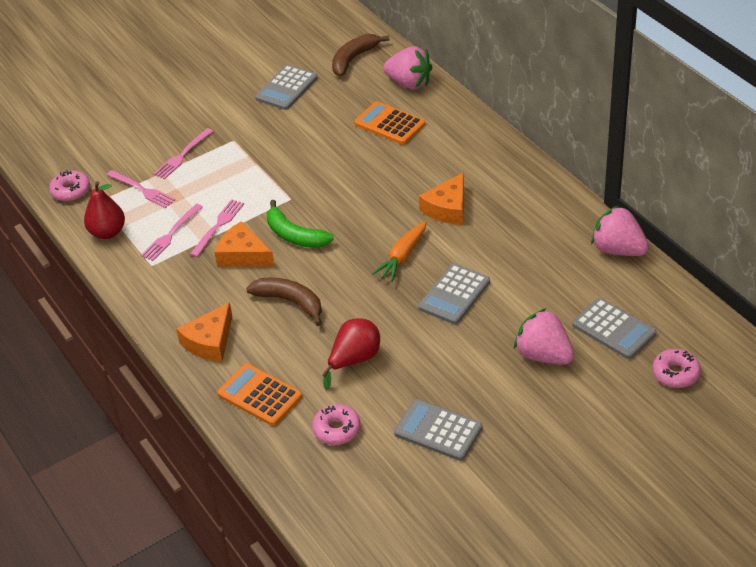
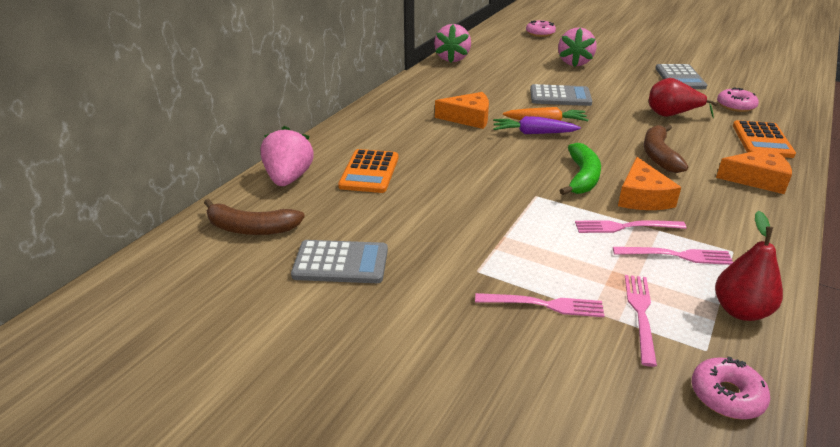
camera: 120 degrees left, 10 degrees down
grey calculator [572,298,656,359] -> none
none -> purple carrot [493,116,581,134]

